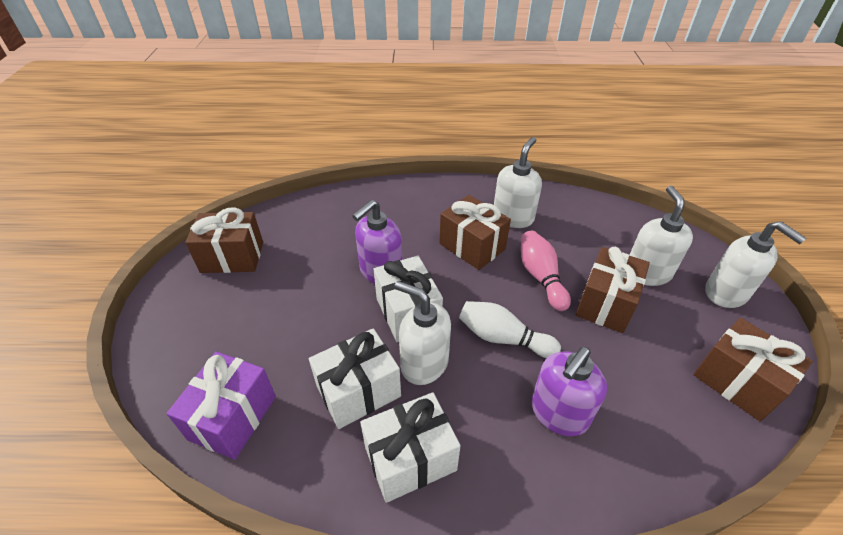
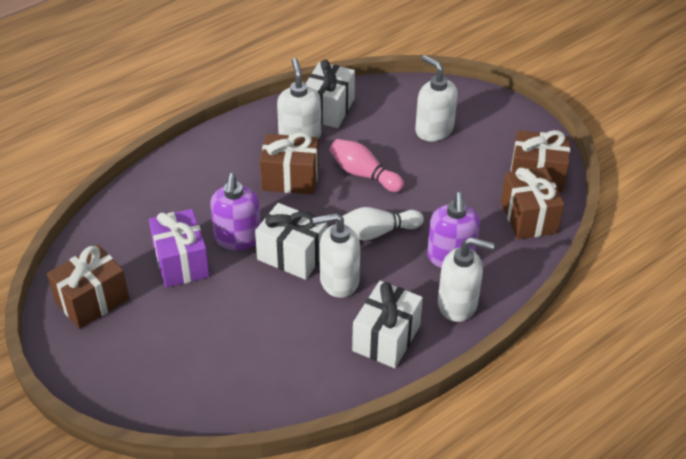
camera: 40 degrees left, 0 degrees up
purple gift [167,351,276,460] -> purple gift moved to [149,209,210,288]
white gift [309,328,401,429] -> white gift moved to [306,60,355,128]
brown gift [576,247,650,333] -> brown gift moved to [501,167,564,239]
white soap dispenser [705,221,806,308] -> white soap dispenser moved to [438,237,495,322]

